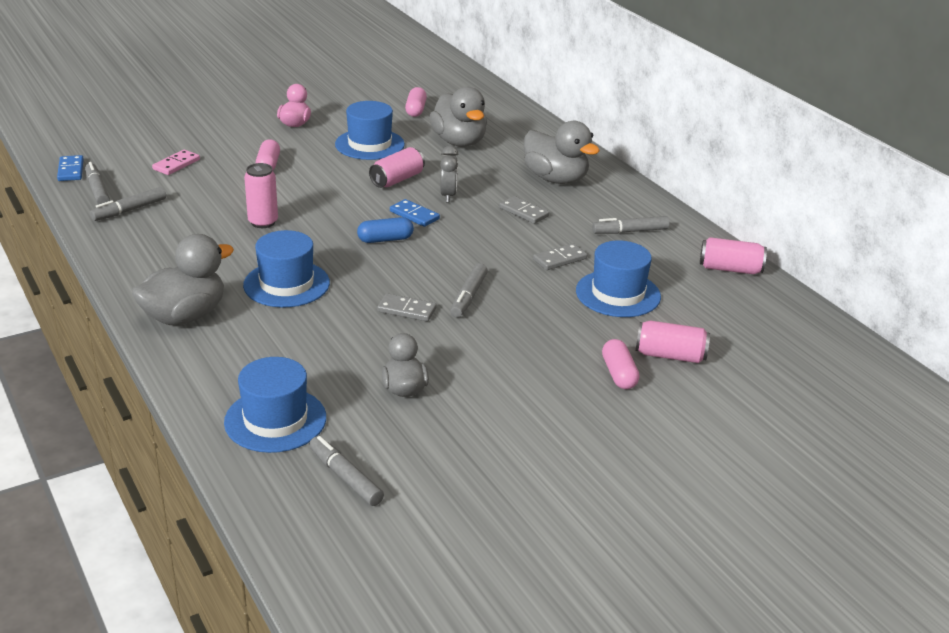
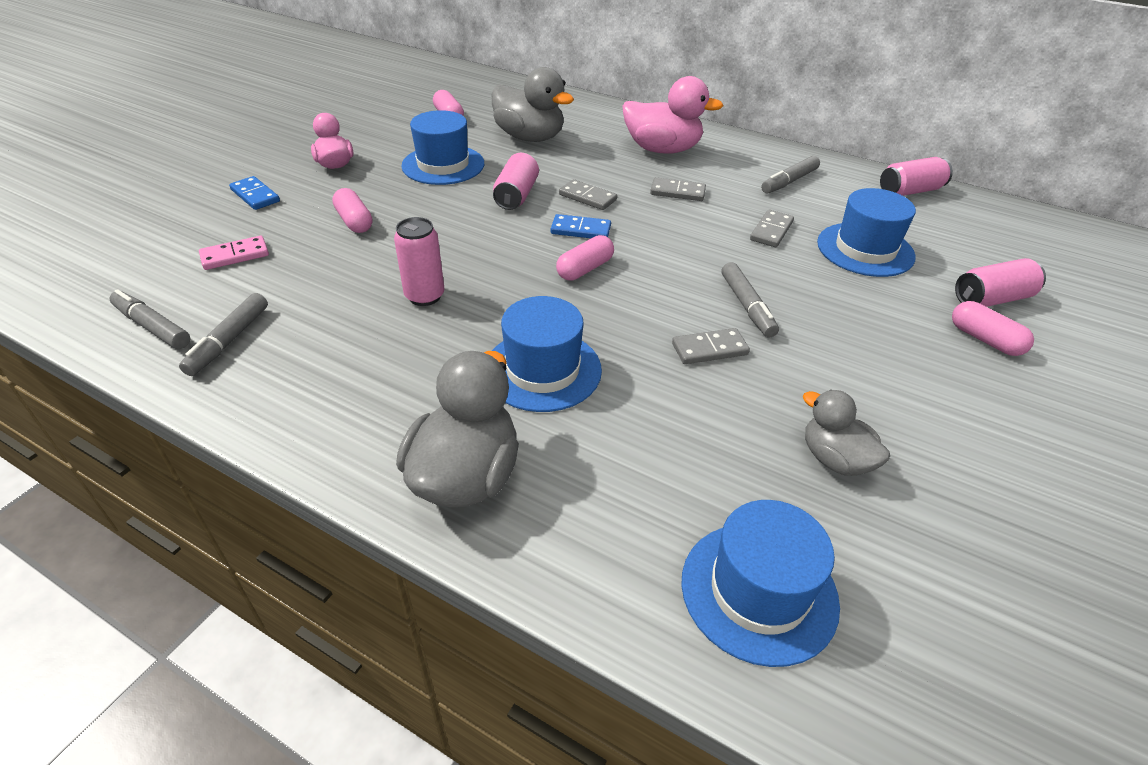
camera: 30 degrees left, 10 degrees up
blue domino [57,155,84,181] -> blue domino moved to [229,176,280,210]
pink domino [152,150,200,175] -> pink domino turned 60 degrees clockwise [199,236,269,270]
grey marker [309,436,384,506] -> none
blue capsule [357,217,414,243] -> pink capsule [556,235,614,280]
grey clock [440,146,459,203] -> grey domino [559,179,617,210]
grey duck [524,121,600,184] -> pink duck [623,76,724,154]

